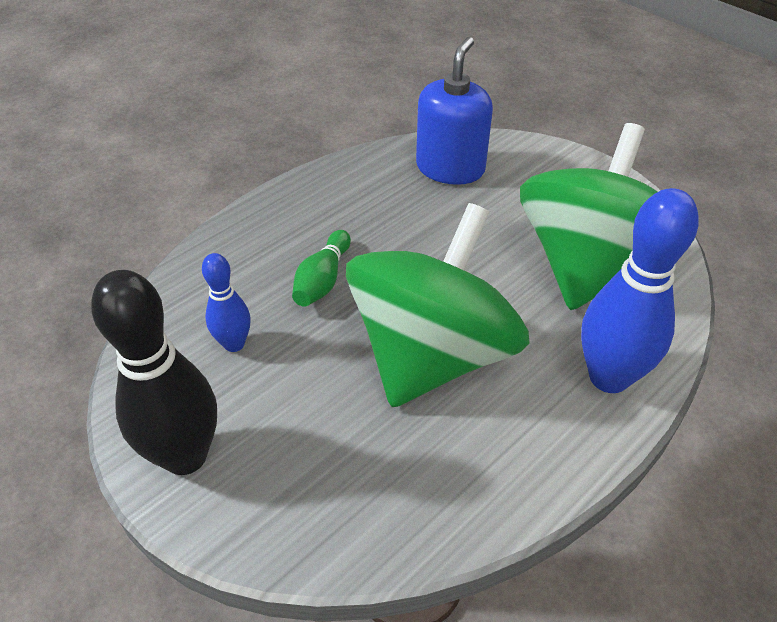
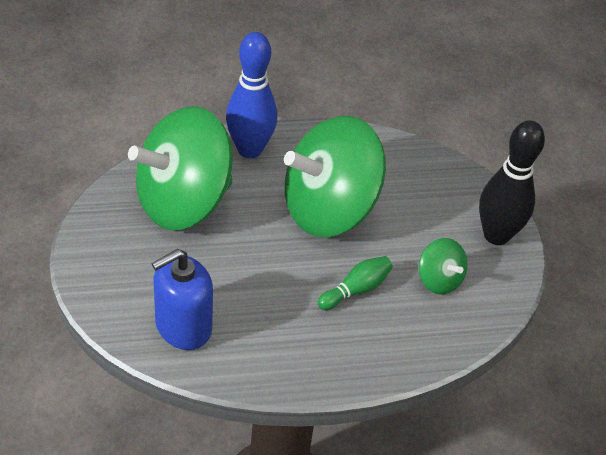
camera: 150 degrees left, 0 degrees up
blue bowling pin [202,253,251,352] -> green spinning top [419,238,468,294]

